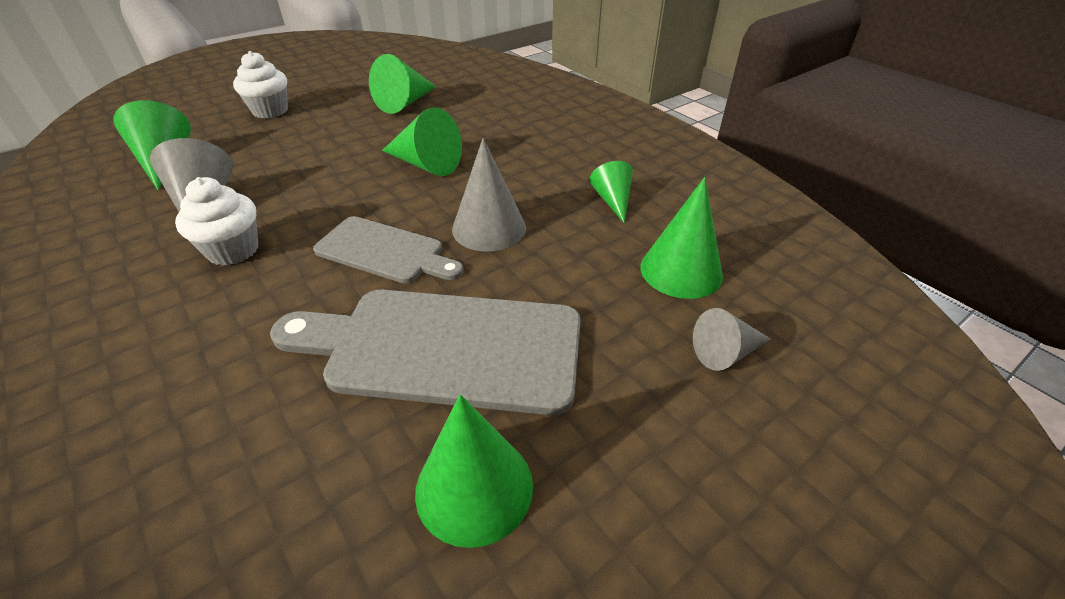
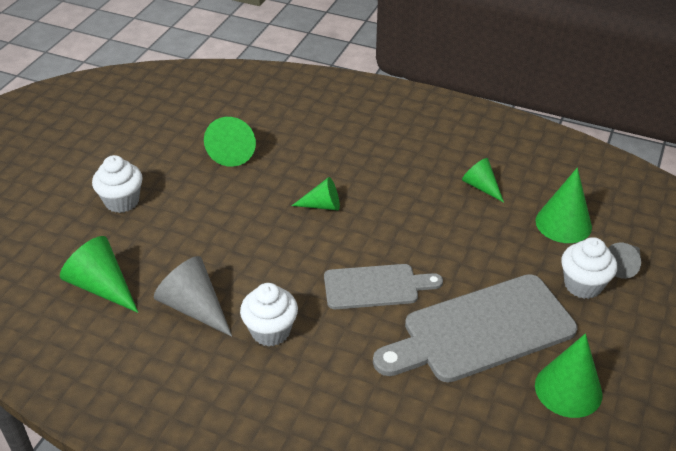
camera: 30 degrees left, 0 degrees up
green cone [382,107,462,176] -> green cone [292,177,340,210], size x0.63
grey cone [452,138,526,251] -> none
none -> white cupcake [561,237,617,299]

